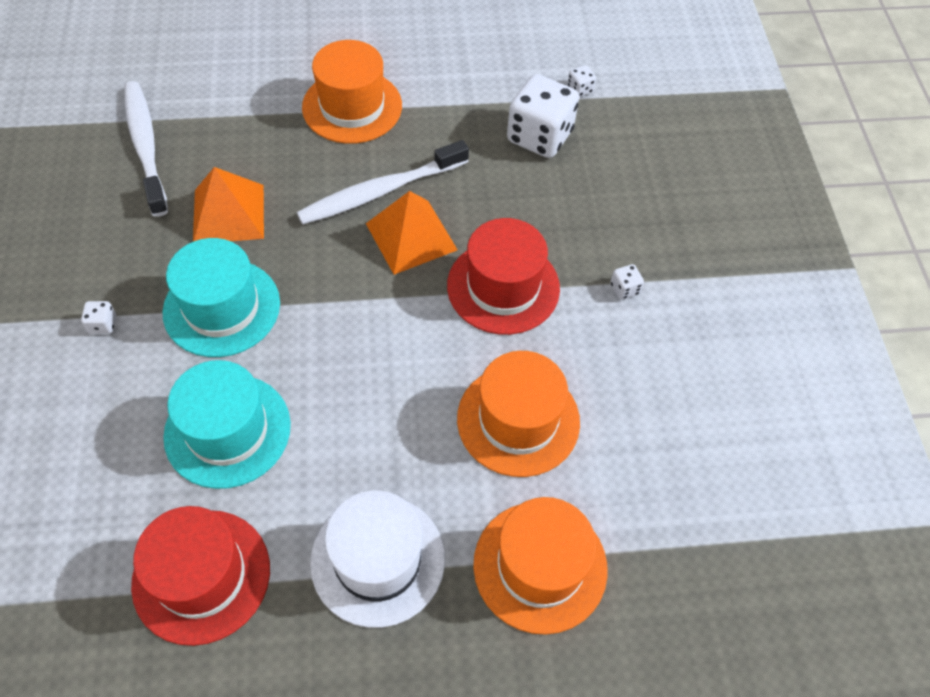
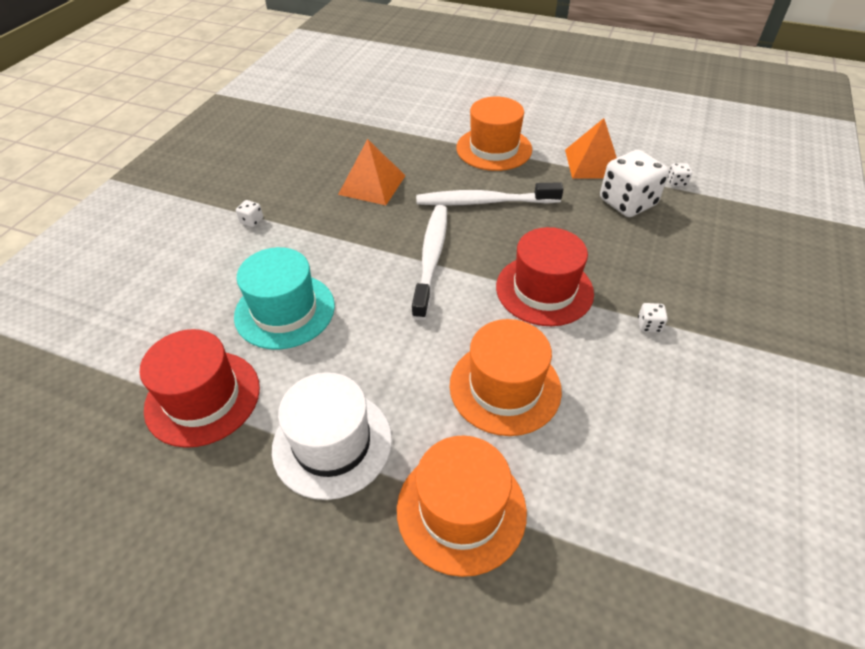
camera: 30 degrees right, 10 degrees down
white toothbrush [124,81,168,217] -> white toothbrush moved to [412,205,447,320]
turquoise hat [162,238,280,357] -> none
orange pyramid [366,191,458,275] -> orange pyramid moved to [565,118,617,179]

